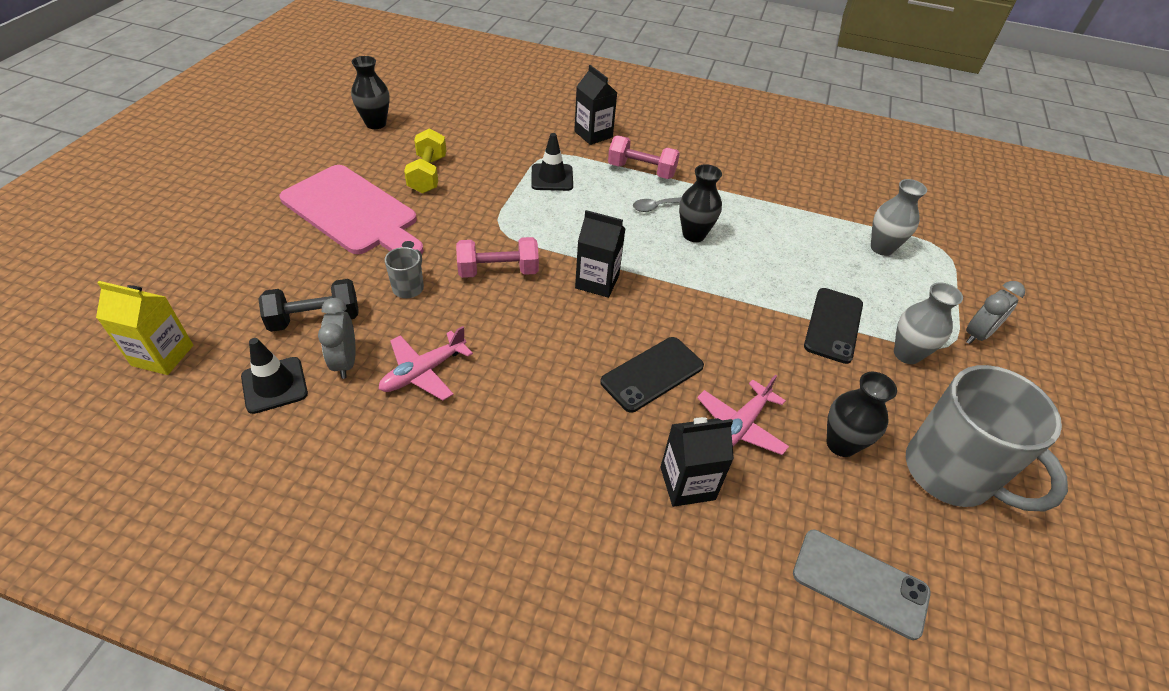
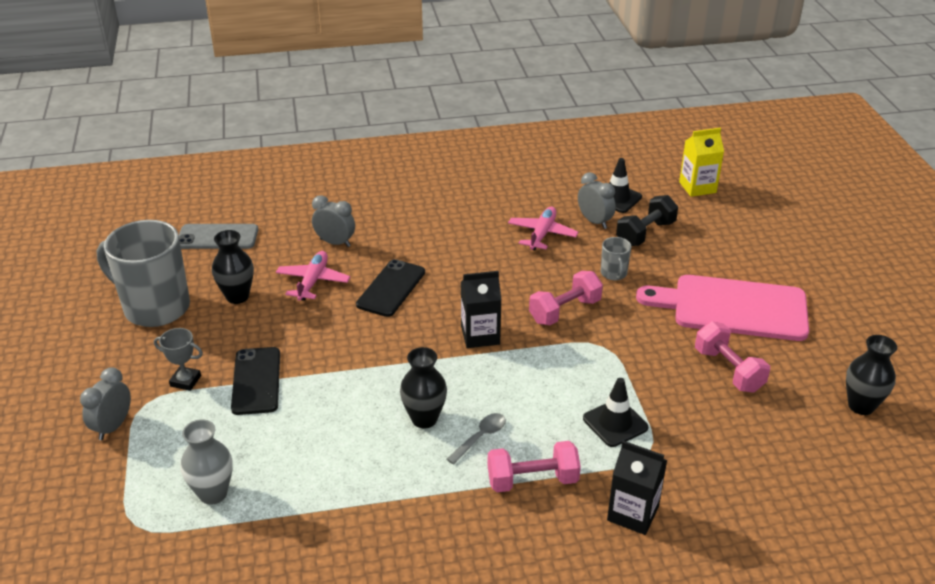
camera: 155 degrees right, 10 degrees down
yellow dumbbell [404,128,446,194] -> pink dumbbell [695,321,770,392]
black carton [660,417,734,507] -> grey clock [312,195,355,247]
grey vase [894,282,963,364] -> grey trophy [154,328,203,391]

